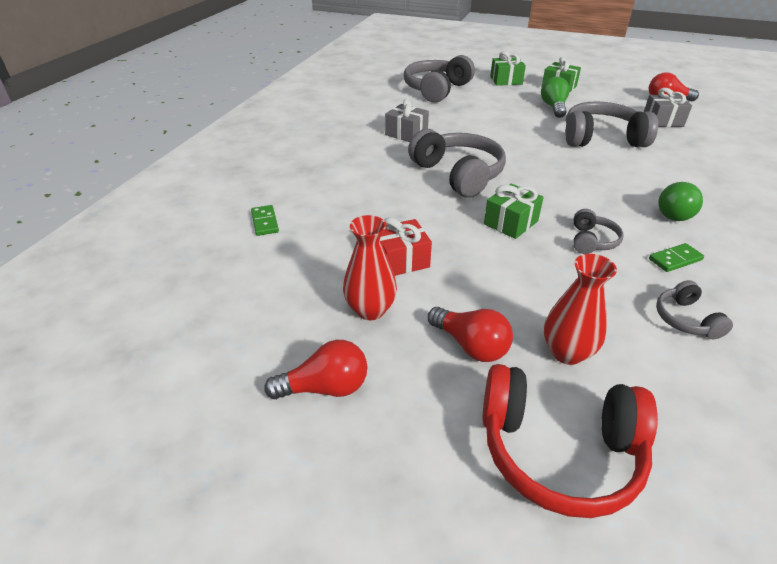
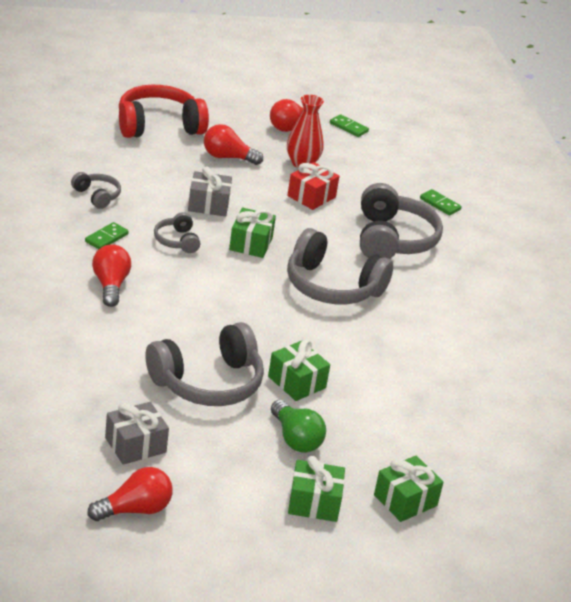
camera: 145 degrees right, 5 degrees down
grey gift [385,98,429,142] -> grey gift moved to [188,166,232,217]
grey headphones [404,55,475,103] -> grey headphones moved to [360,183,443,259]
red vase [544,254,617,365] -> none
green light bulb [658,182,703,221] -> red light bulb [92,244,131,307]
none -> green gift [268,339,330,401]
none -> green domino [330,114,369,137]

